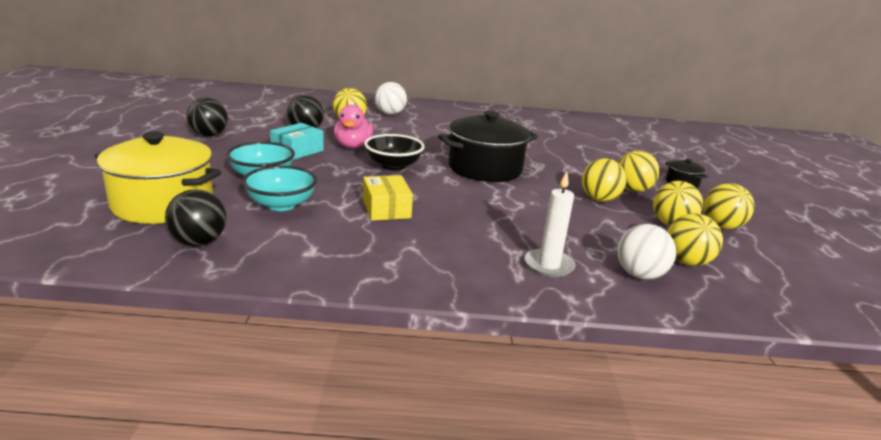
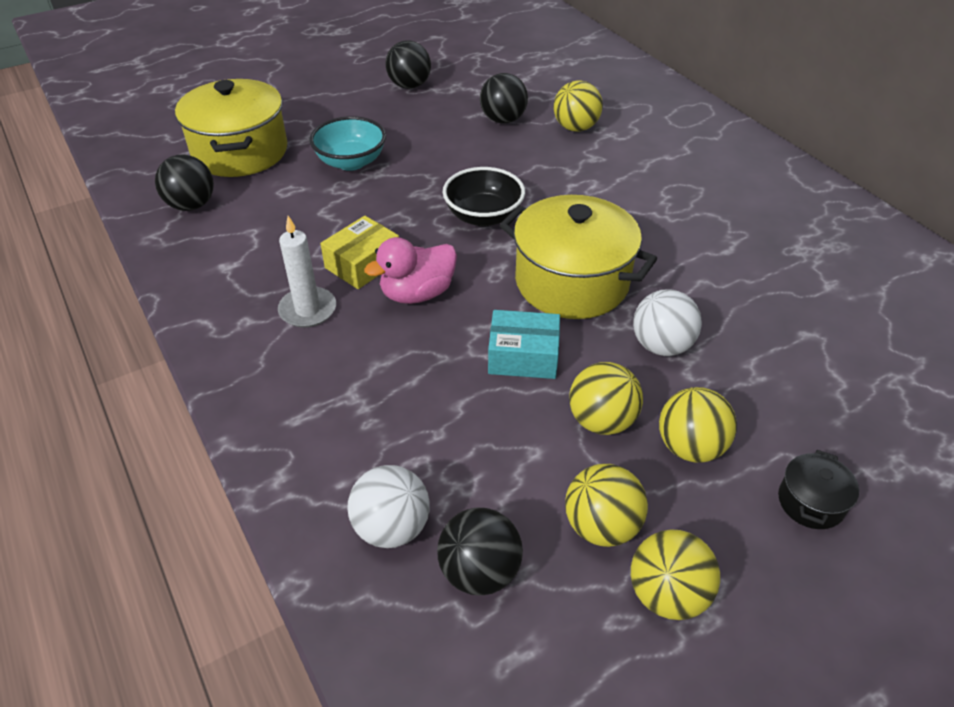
camera: 60 degrees right, 20 degrees up
turquoise bowl [242,165,317,211] -> none
turquoise box [270,123,324,160] -> turquoise box moved to [488,310,560,379]
pink duck [334,105,373,148] -> pink duck moved to [364,237,457,304]
white ball [375,82,407,115] -> white ball moved to [633,289,702,356]
black pot [438,111,538,182] -> yellow pot [499,195,657,319]
white candle [525,171,575,277] -> white candle moved to [278,216,336,328]
yellow ball [667,213,723,266] -> black ball [437,508,523,595]

